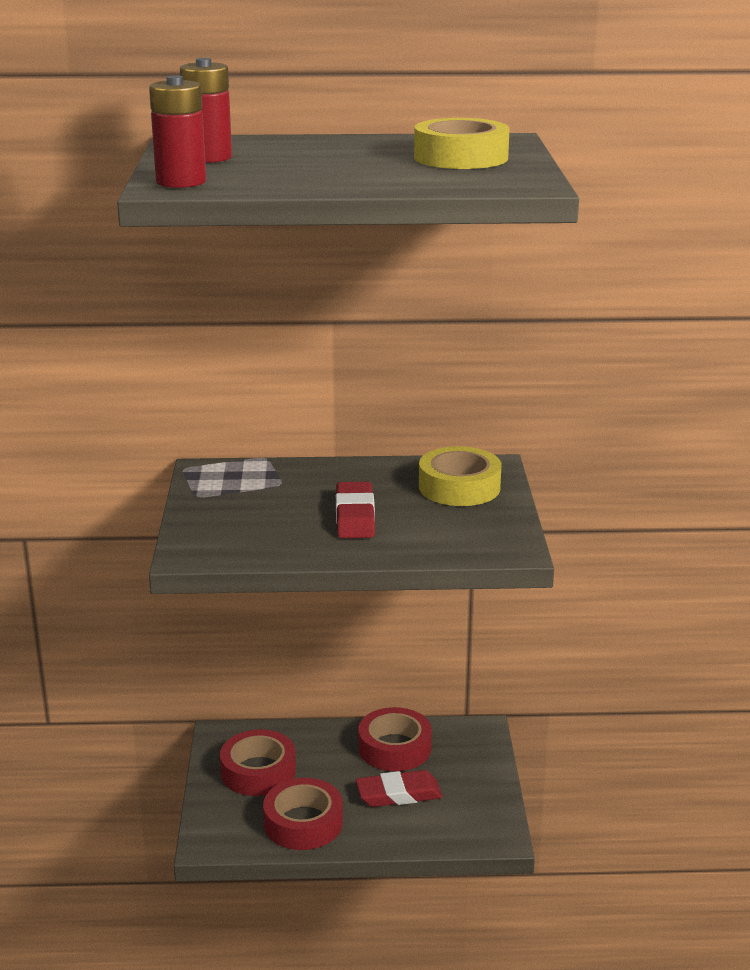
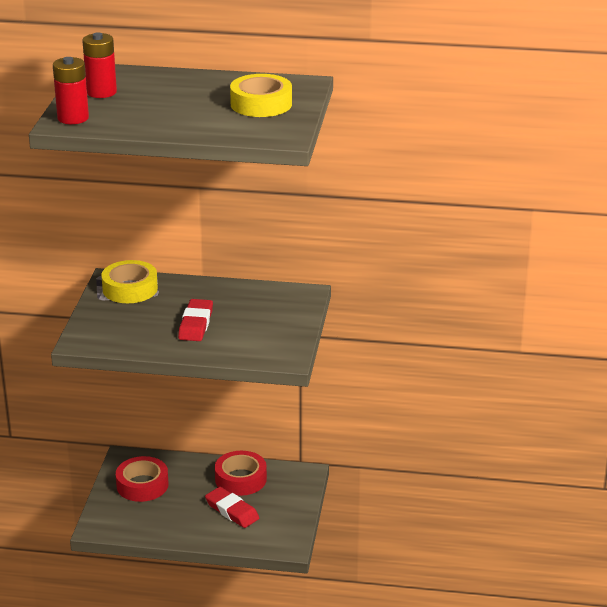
camera: 10 degrees right, 5 degrees up
red tape [263,778,343,850] -> none
red eraser [356,770,442,807] -> red eraser turned 45 degrees clockwise [205,487,259,528]
yellow tape [419,446,502,506] -> yellow tape moved to [102,260,158,303]

